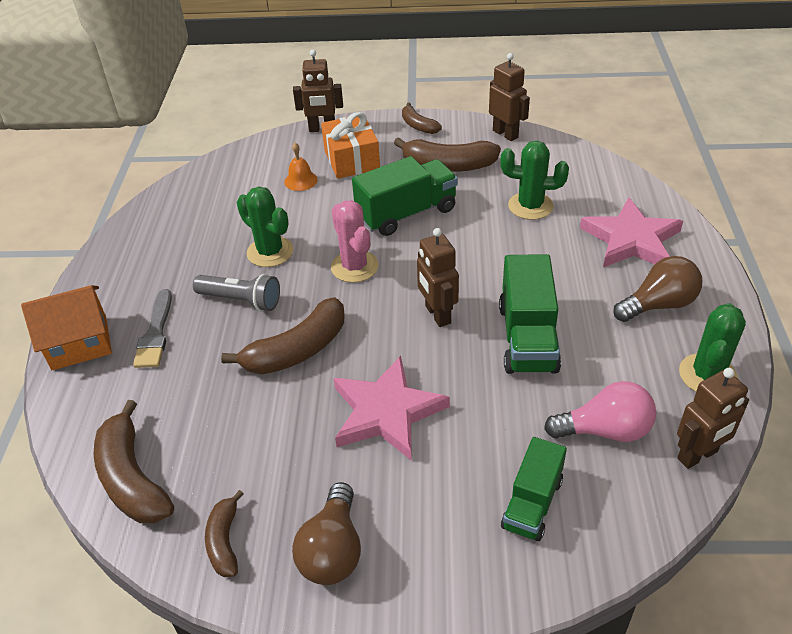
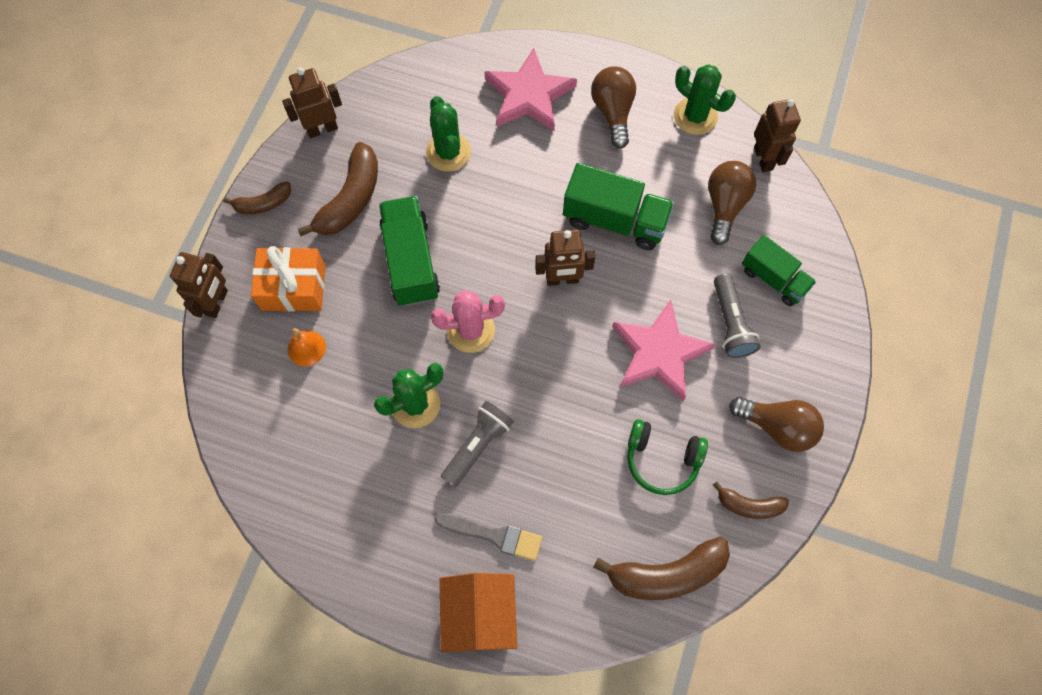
camera: 75 degrees left, 25 degrees up
brown banana [221,297,344,374] -> none
green cactus [500,141,569,220] -> green cactus turned 45 degrees counterclockwise [426,96,471,172]
pink light bulb [544,381,656,442] -> brown light bulb [708,161,756,245]
none -> green headphones [627,419,708,495]
none -> grey flashlight [714,274,761,358]

